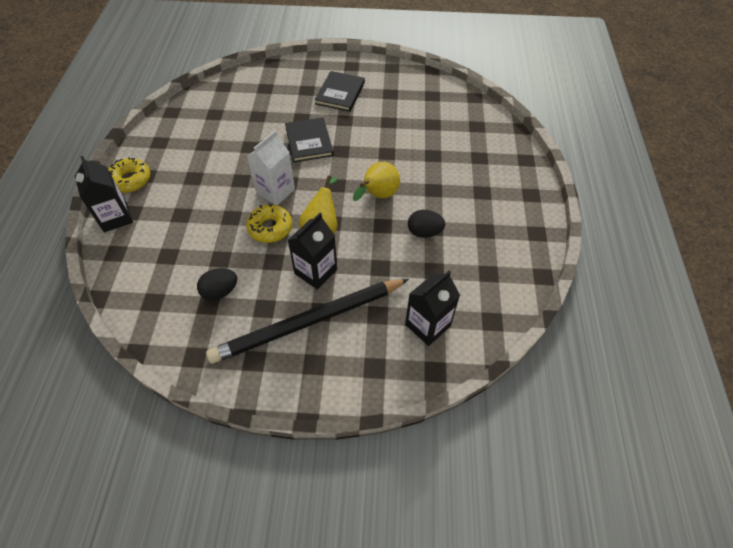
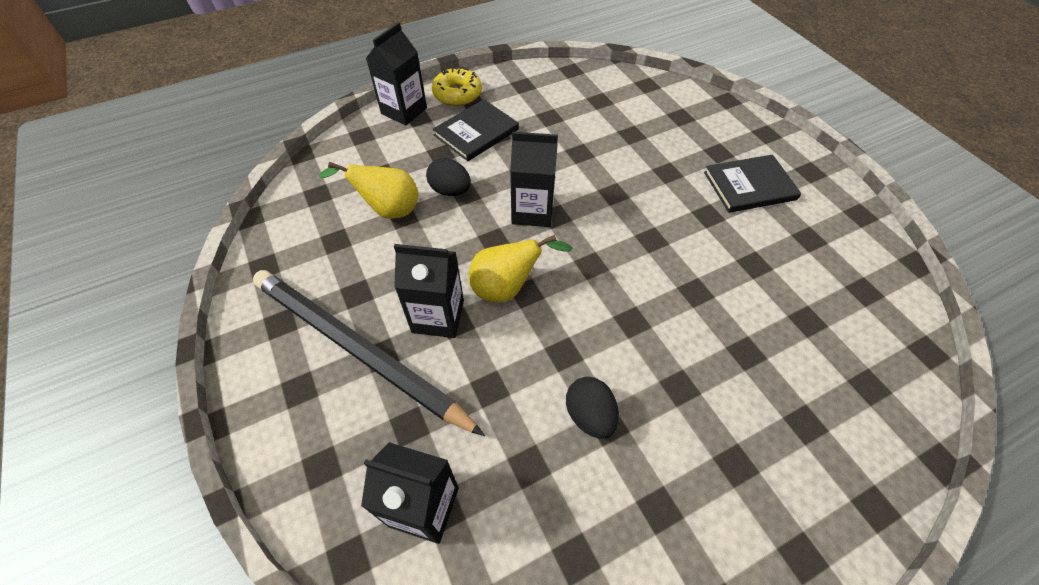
camera: 60 degrees right, 0 degrees up
black egg [197,268,237,301] -> black egg moved to [426,158,471,196]
yellow donut [246,203,292,243] -> none
white carton [247,130,295,205] -> black carton [510,132,558,227]
black book [285,117,334,162] -> black book moved to [433,99,519,161]
yellow pear [353,162,400,201] -> yellow pear moved to [319,162,418,219]

